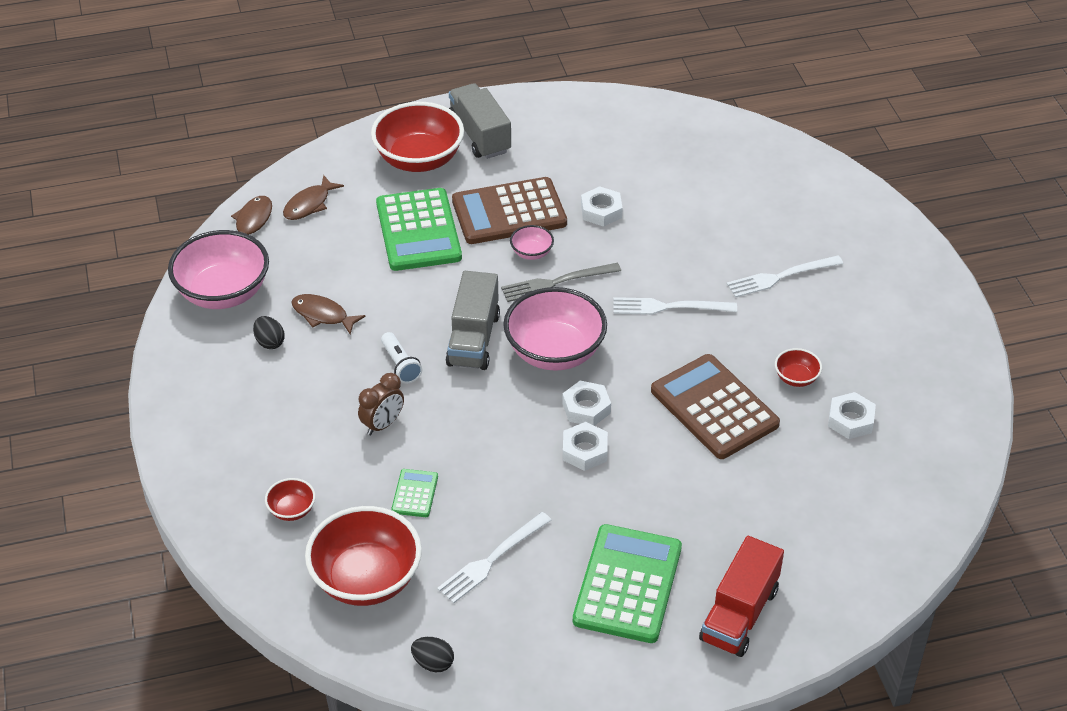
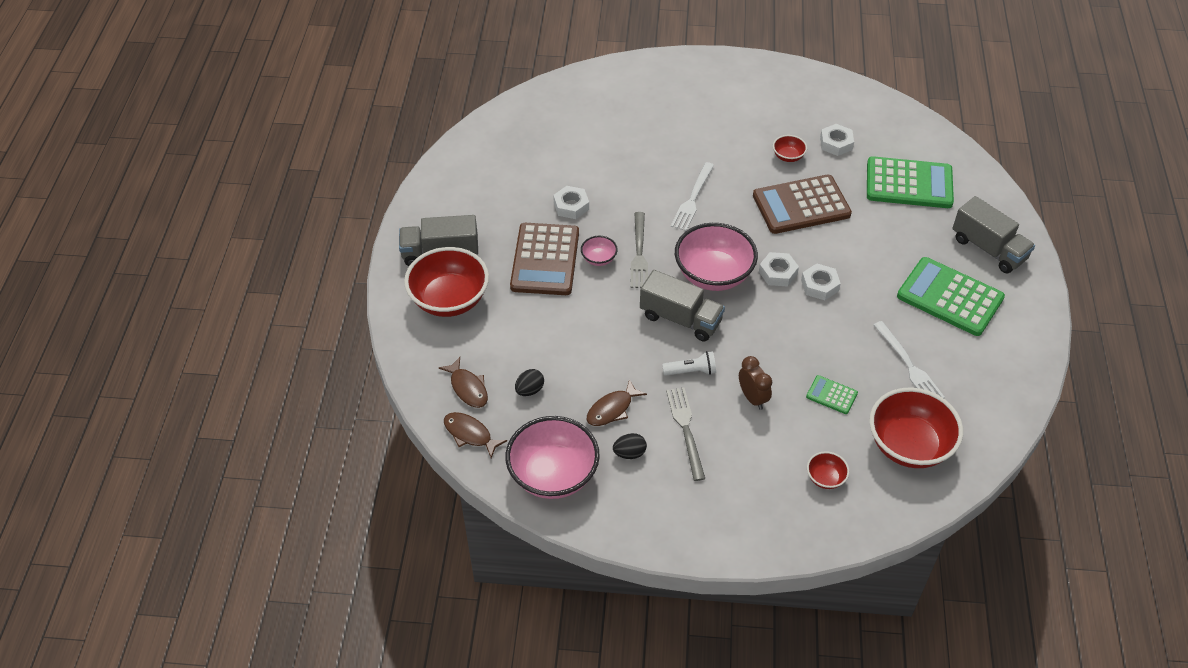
camera: 70 degrees left, 5 degrees up
green calculator [376,188,462,271] -> green calculator moved to [867,156,954,208]
black egg [411,637,454,672] -> black egg moved to [515,369,544,396]
red truck [699,536,784,657] -> grey truck [952,196,1035,273]
white fork [727,256,843,298] -> none
none -> grey fork [666,387,705,481]

